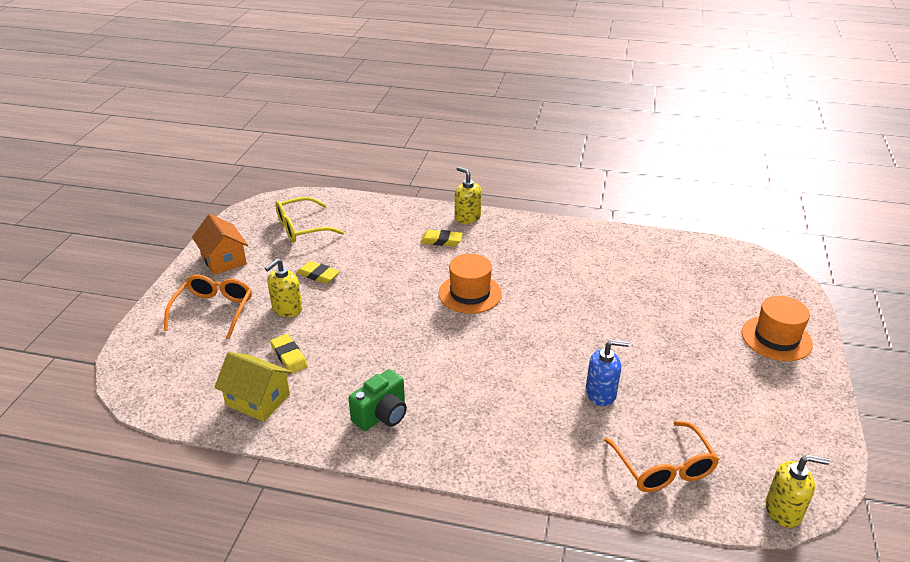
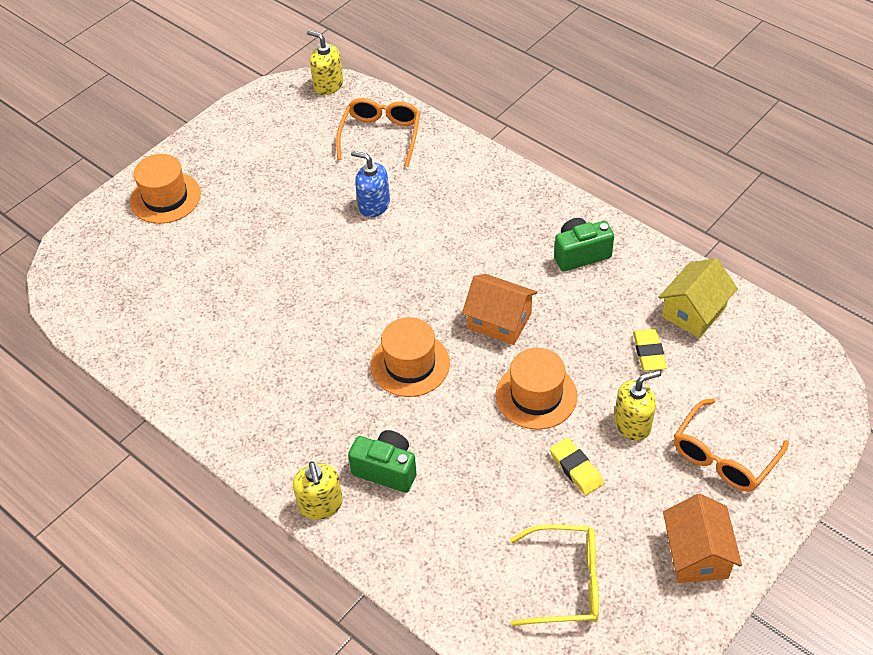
camera: 150 degrees left, 15 degrees up
yellow house [214,352,292,422] -> yellow house turned 75 degrees clockwise [658,258,738,338]
yellow eraser [420,230,463,246] -> green camera [348,430,417,493]
none -> orange house [462,274,537,345]
none -> orange hat [496,348,577,430]

